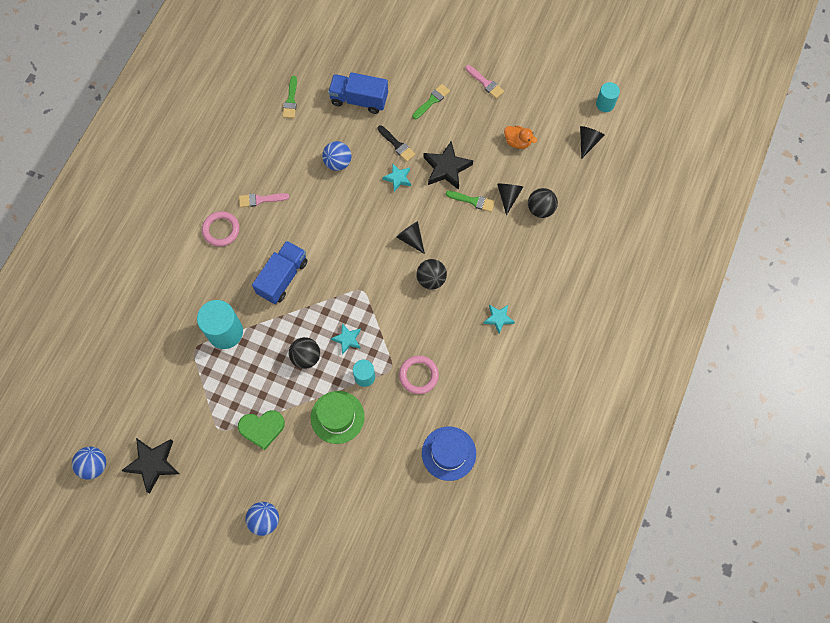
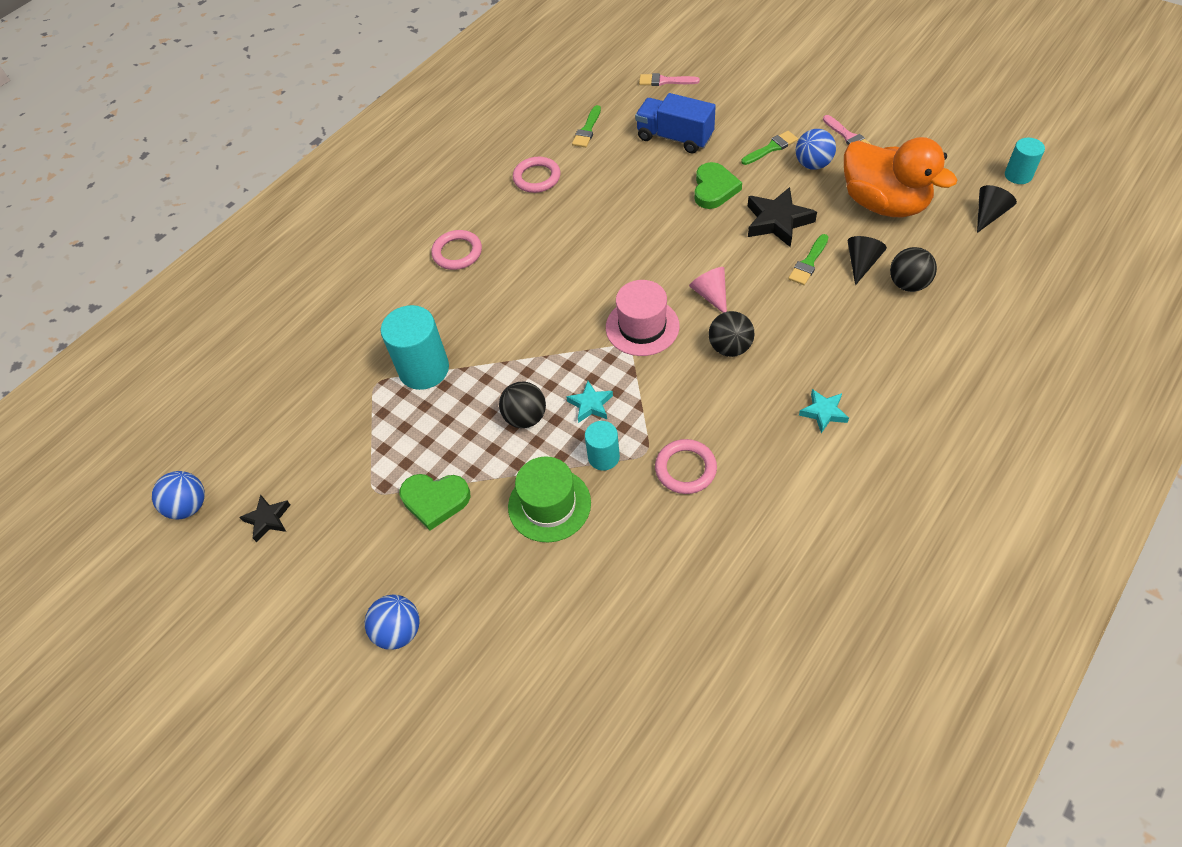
camera: 20 degrees right, 15 degrees down
black star [121,438,179,494] -> black star [239,494,290,542], size x0.58
pink brush [239,193,289,207] -> pink brush moved to [639,73,700,86]
blue truck [252,241,308,304] -> none
blue ball [322,141,351,171] -> blue ball moved to [796,129,836,170]
black brush [377,125,415,162] -> green heart [694,162,742,209]
turquoise star [383,164,411,192] -> none
black cone [396,221,425,254] -> pink cone [689,267,727,313]
blue hat [422,427,476,481] -> none
green brush [446,191,495,212] -> green brush turned 90 degrees clockwise [788,234,828,285]
orange duck [504,126,537,149] -> orange duck [844,137,957,217], size x2.30
none -> pink ring [513,157,560,193]
none -> pink hat [606,280,680,356]

